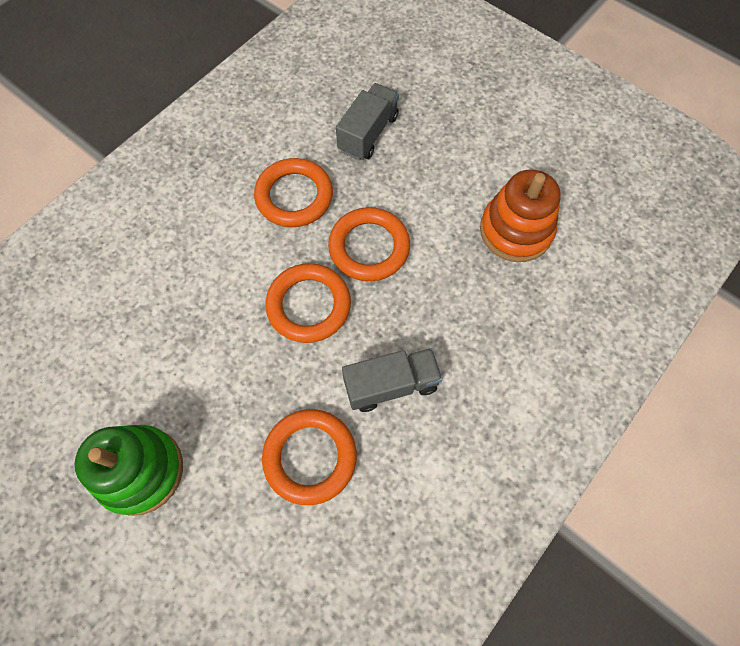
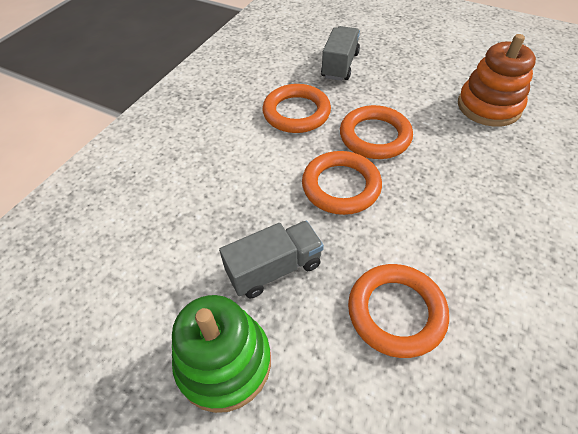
camera: 10 degrees left, 15 degrees down
grey truck [342,348,443,412] -> grey truck moved to [219,221,324,298]

